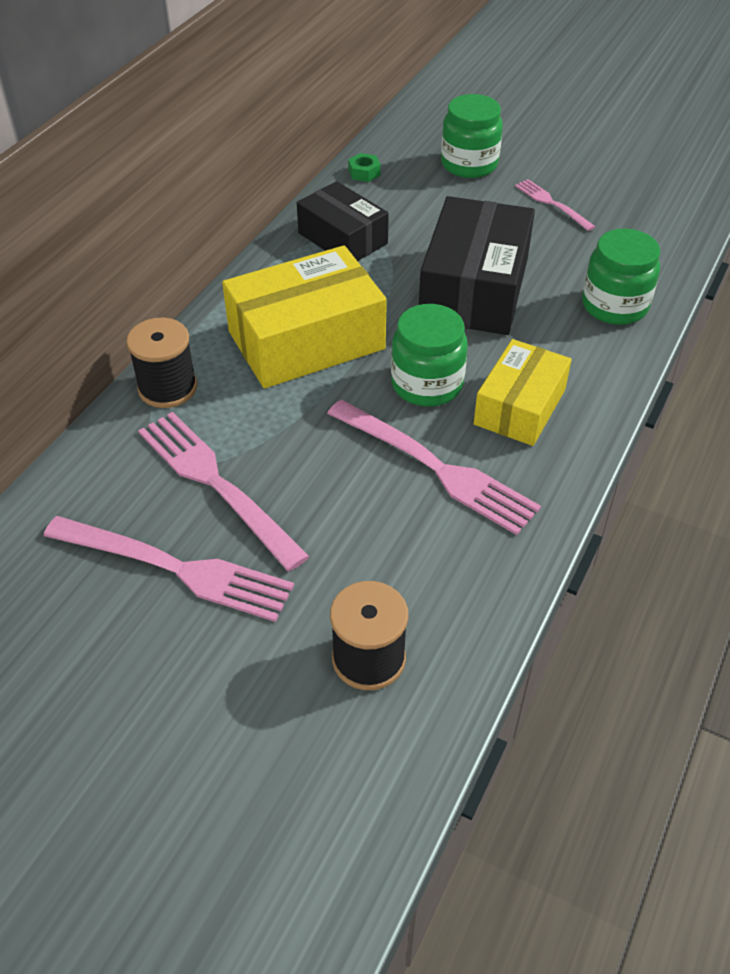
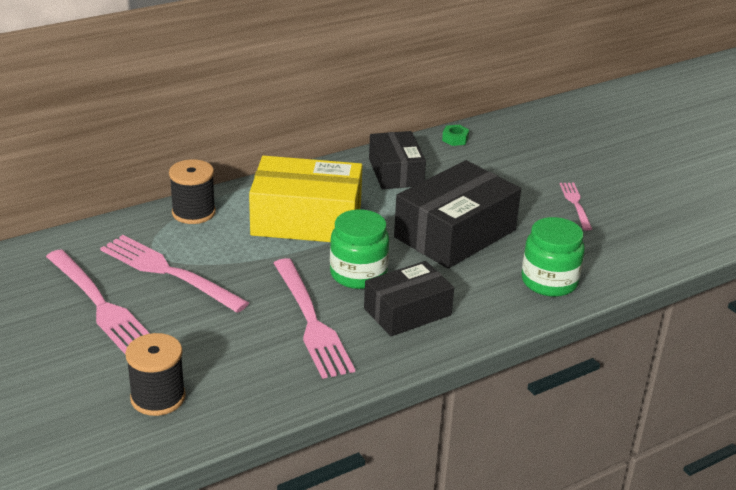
camera: 30 degrees right, 15 degrees down
pink fork [138,412,310,571] -> pink fork turned 45 degrees counterclockwise [100,235,249,313]
green jar [441,94,503,178] -> none
yellow box [474,339,572,446] -> black box [364,261,454,336]

